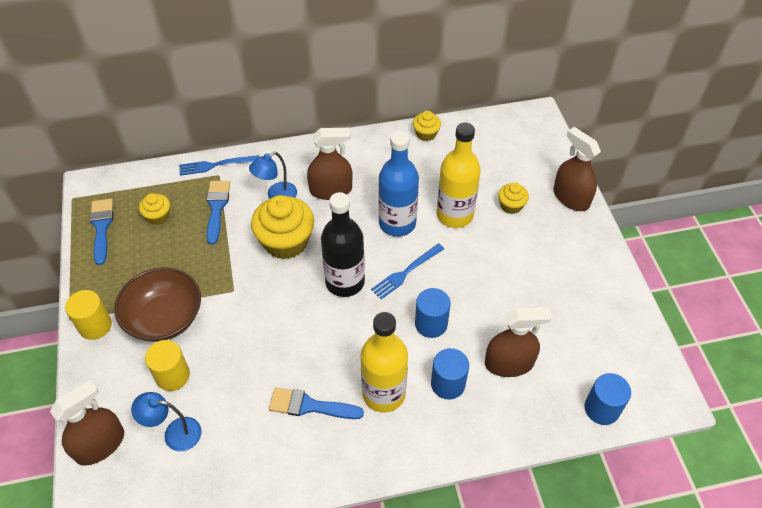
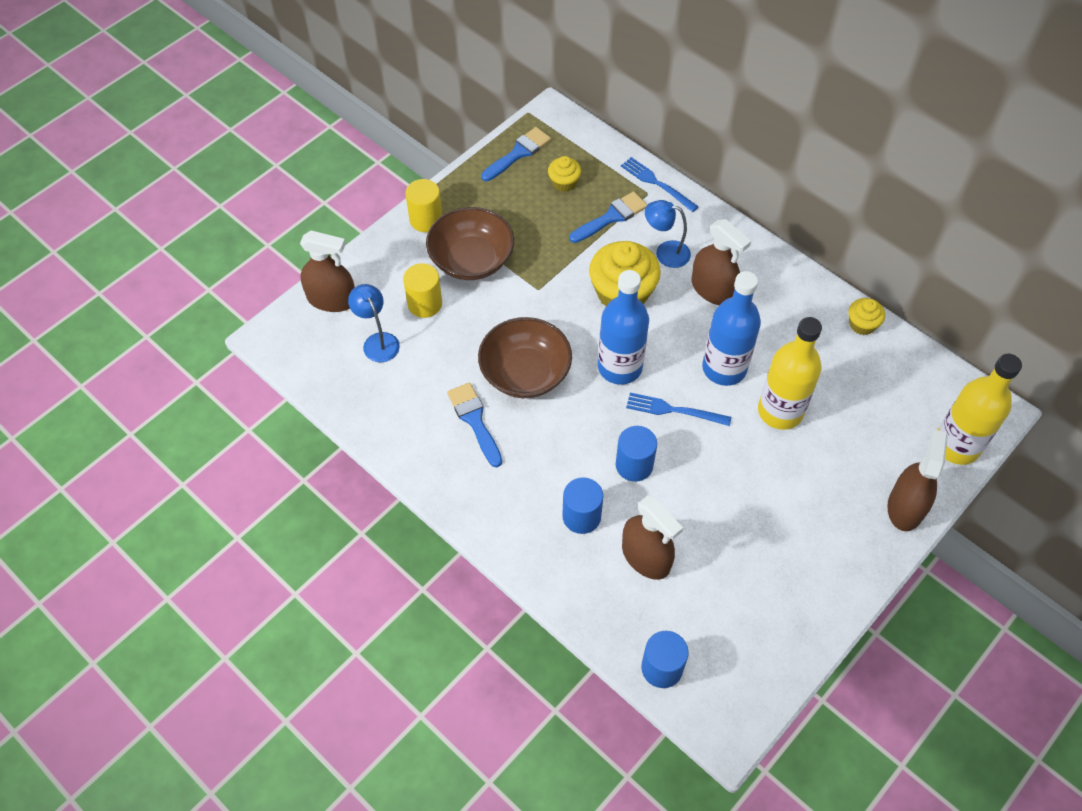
camera: 55 degrees right, 5 degrees up
black bottle [321,192,365,297] -> blue bottle [598,270,649,385]
yellow bottle [361,312,408,413] -> yellow bottle moved to [938,354,1022,465]
yellow cupcake [498,183,529,214] -> none
none -> brown bowl [478,317,572,398]

